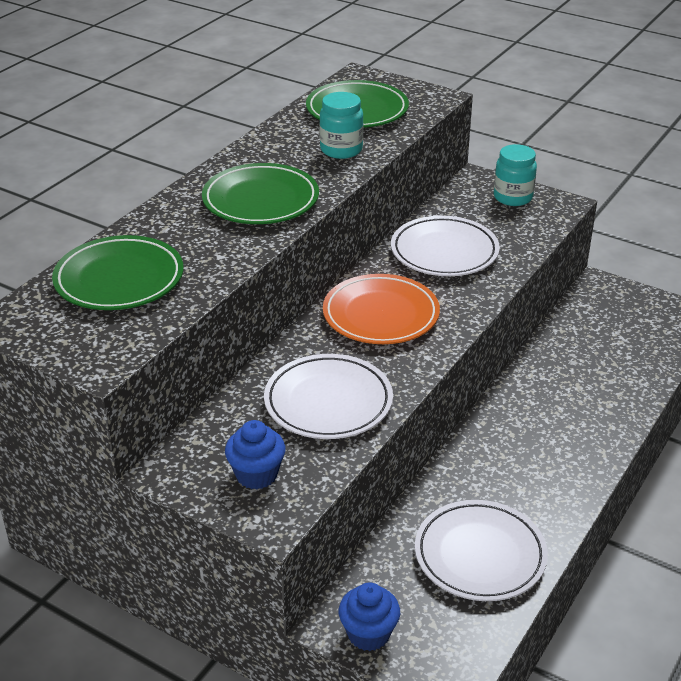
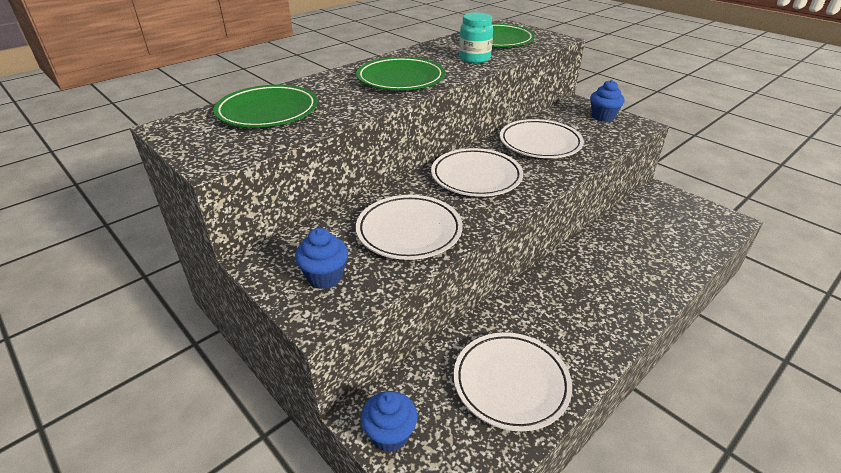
camera: 15 degrees right, 0 degrees up
orange plate [323,274,440,344] -> white plate [431,148,523,197]
turquoise jar [494,144,537,206] -> blue cupcake [590,80,625,122]

